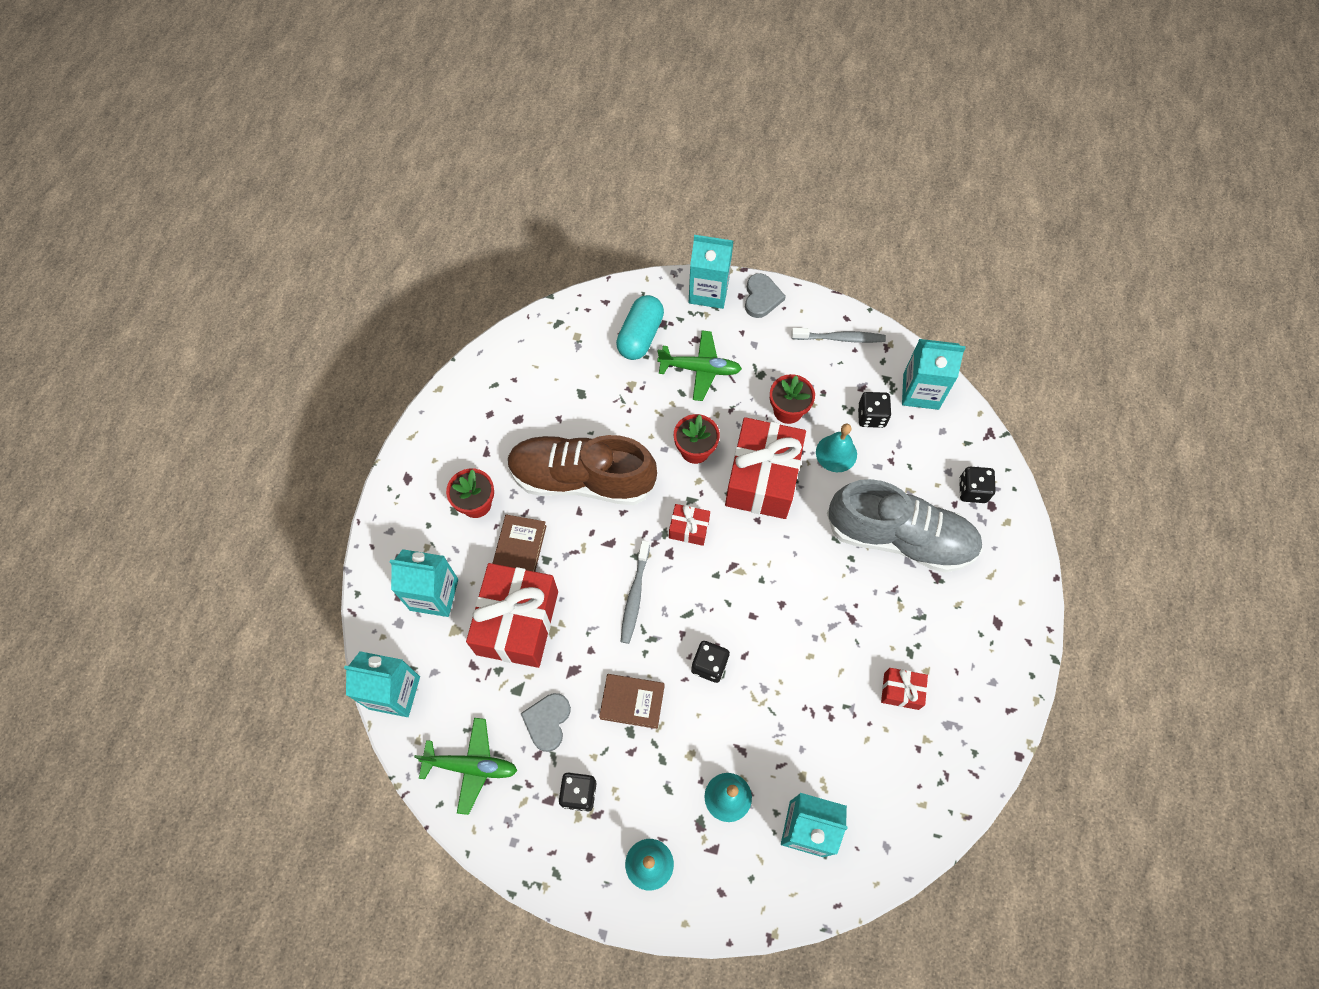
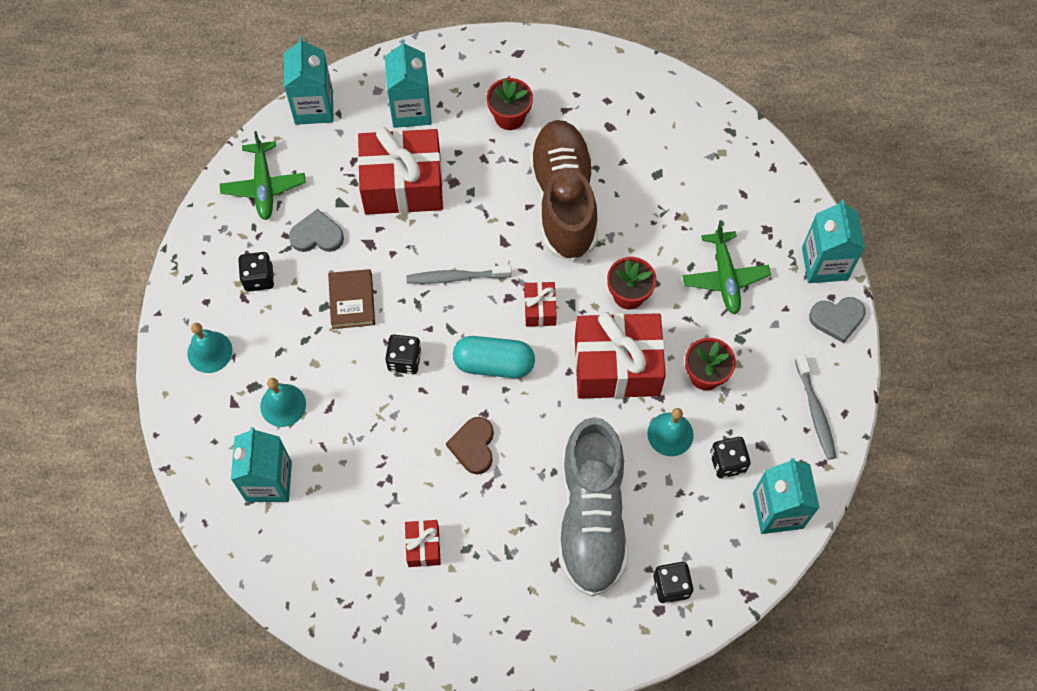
camera: 75 degrees right, 0 degrees up
brown book [492,515,547,572] -> none
turquoise capsule [616,295,664,360] -> turquoise capsule moved to [453,336,535,378]
none -> brown heart [446,417,494,474]

